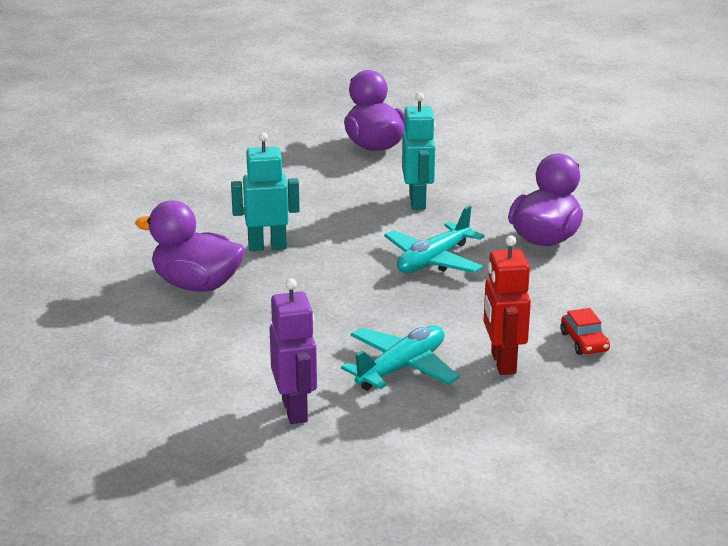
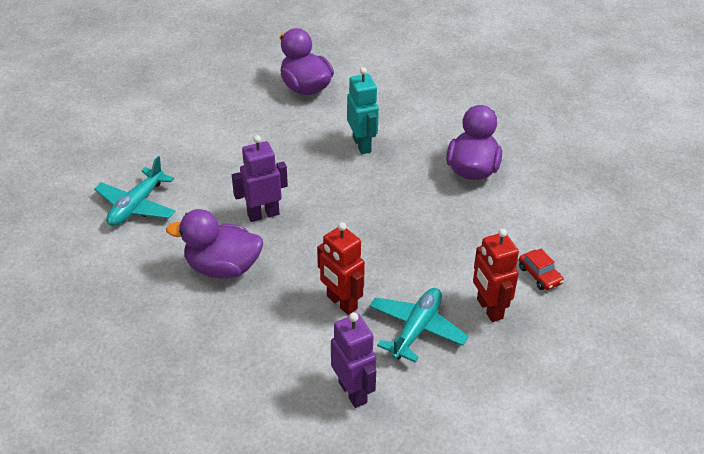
camera: 15 degrees left, 15 degrees up
turquoise robot [231,132,300,251] -> purple robot [232,135,288,222]
turquoise plane [384,206,485,273] -> turquoise plane moved to [94,156,176,226]
none -> red robot [317,222,365,315]

